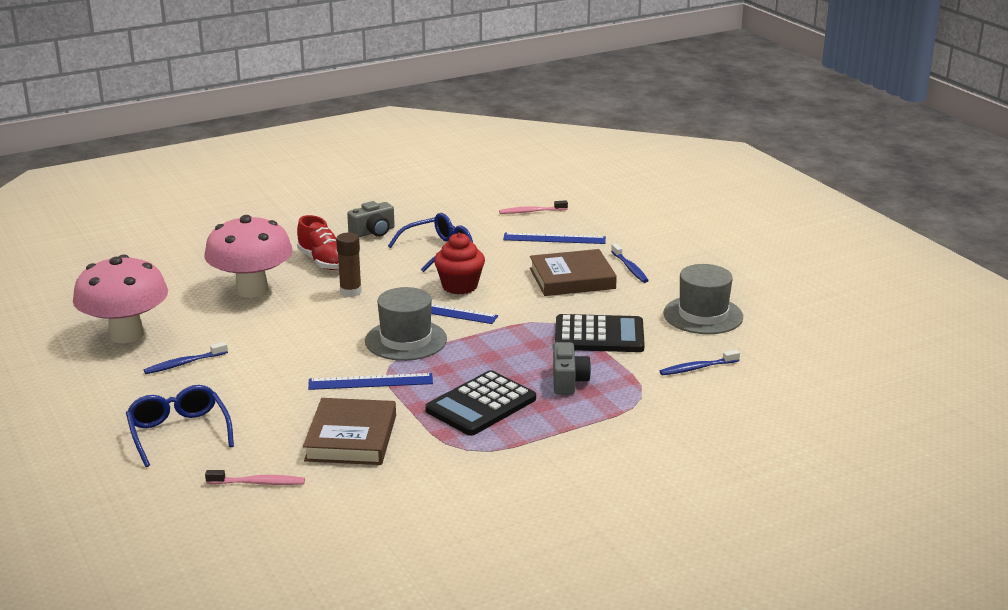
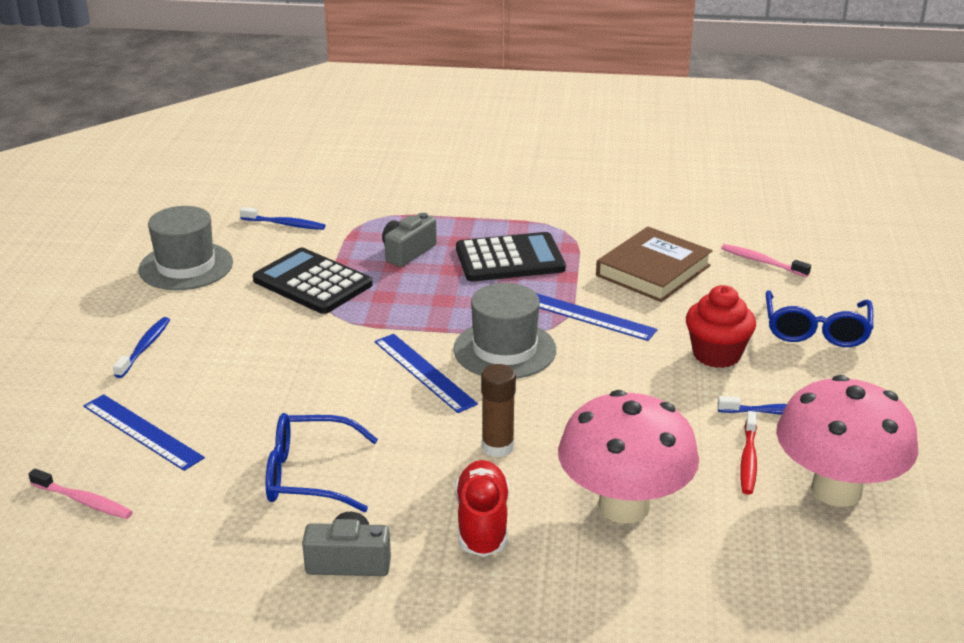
camera: 145 degrees left, 5 degrees up
red cupcake [434,233,485,295] -> red cupcake moved to [686,285,756,368]
brown book [530,249,617,296] -> none
none -> red toothbrush [740,411,757,495]

